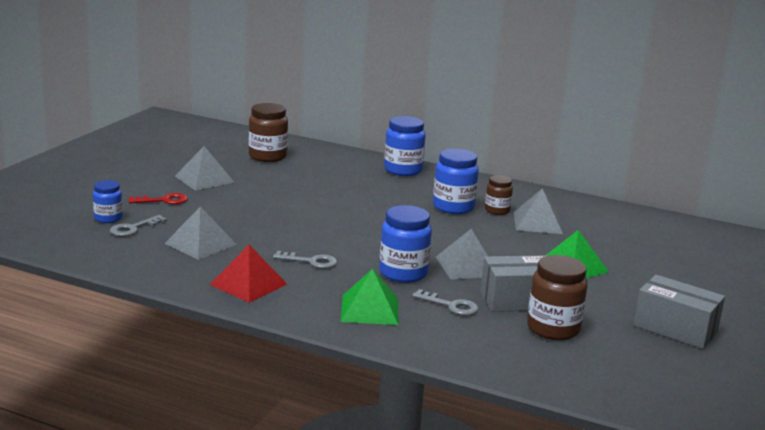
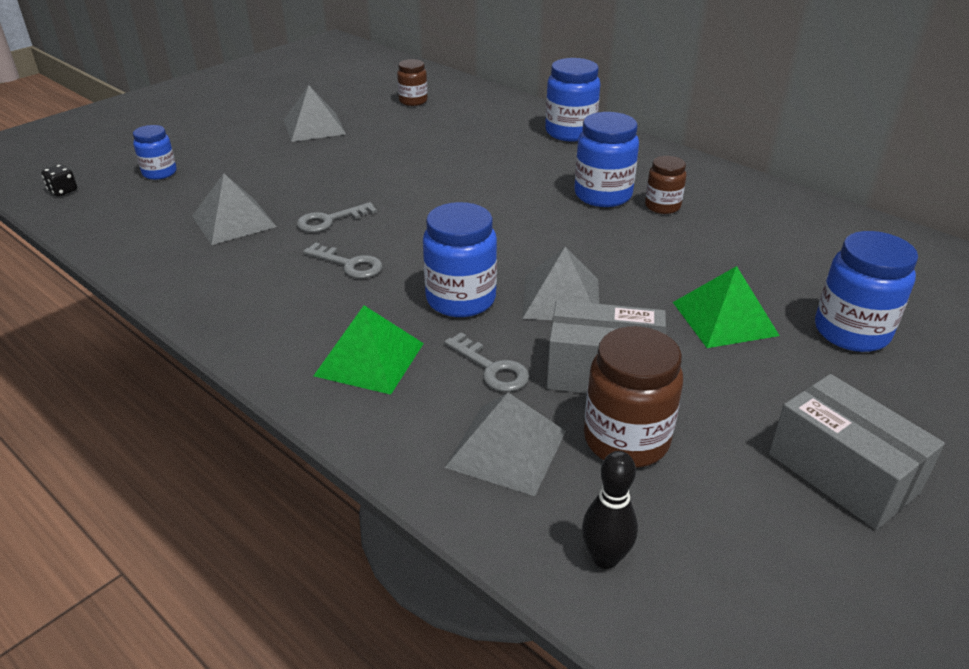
camera: 20 degrees right, 15 degrees up
grey key [110,215,167,236] -> grey key moved to [297,202,377,232]
red key [128,193,188,204] -> none
red pyramid [210,245,287,303] -> none
brown jar [249,103,288,162] -> brown jar [397,59,428,106], size x0.61
grey pyramid [514,189,563,234] -> grey pyramid moved to [444,393,566,496]
none -> black dice [41,164,77,196]
none -> black bowling pin [582,451,638,569]
none -> blue jar [815,231,918,352]

